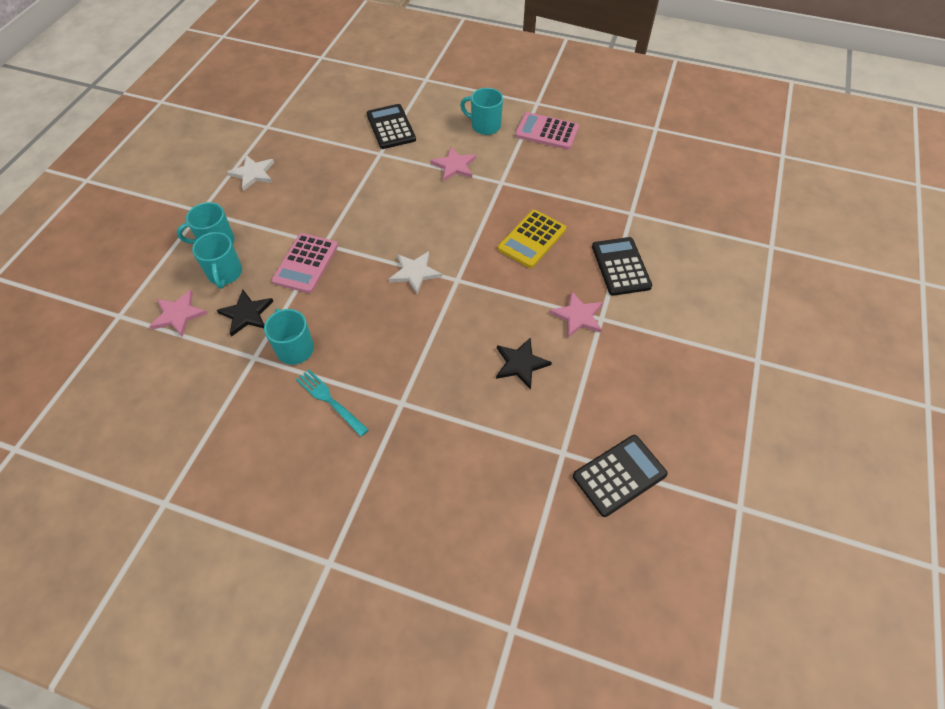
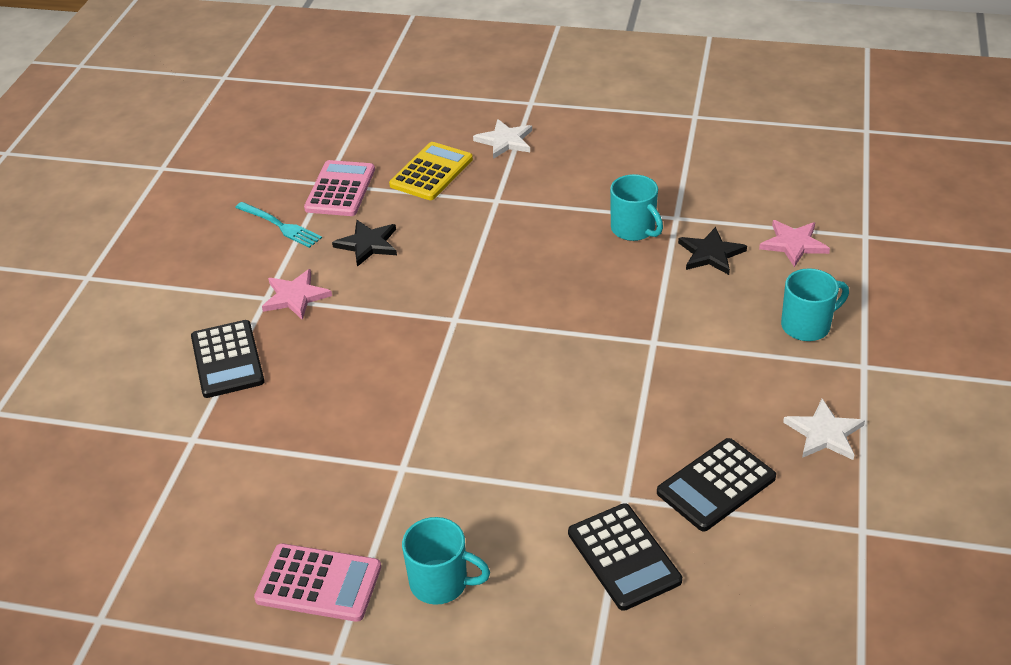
camera: 175 degrees right, 15 degrees down
turquoise mug [192,232,242,289] -> none
pink calculator [272,233,338,293] -> pink calculator moved to [304,160,375,216]
turquoise fork [296,369,369,437] -> turquoise fork moved to [235,202,322,248]
white star [389,251,442,294] -> white star moved to [473,119,532,159]
pink star [430,147,476,181] -> none
yellow calculator [498,210,566,268] -> yellow calculator moved to [389,142,473,200]
black calculator [573,435,668,517] -> black calculator moved to [657,438,776,532]

